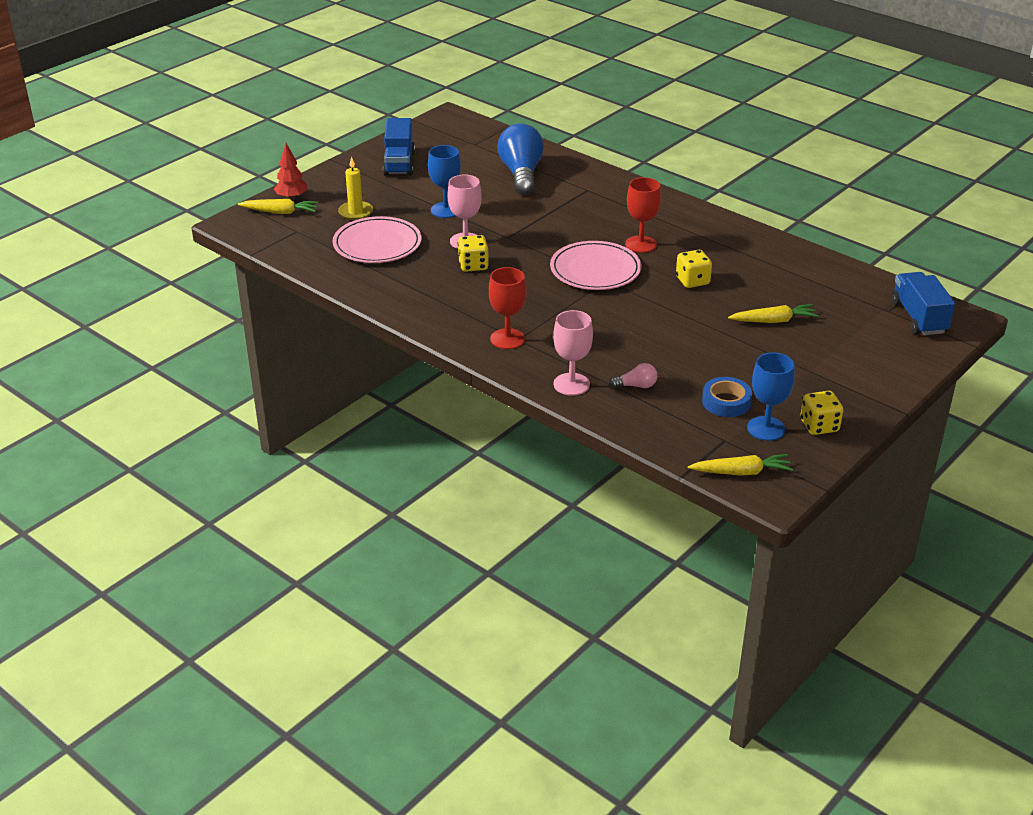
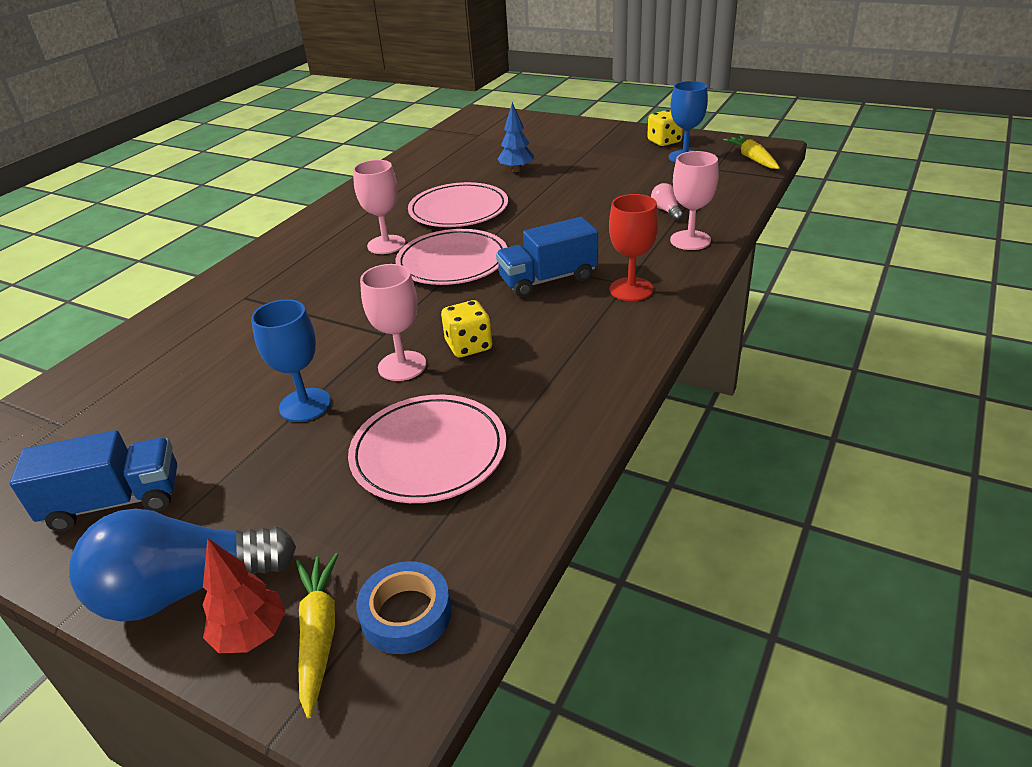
camera: 100 degrees left, 0 degrees up
yellow candle [338,157,373,220] -> none
blue light bulb [498,123,544,195] -> blue light bulb moved to [69,509,296,622]
red goblet [625,177,661,253] -> pink goblet [353,160,406,254]
yellow dice [676,250,712,288] -> pink plate [408,182,508,227]
blue tape [702,377,752,417] -> blue tape moved to [356,561,452,654]
yellow carrot [728,304,819,323] -> blue tree [498,102,534,172]
blue truck [891,272,955,335] -> blue truck moved to [496,217,598,297]

